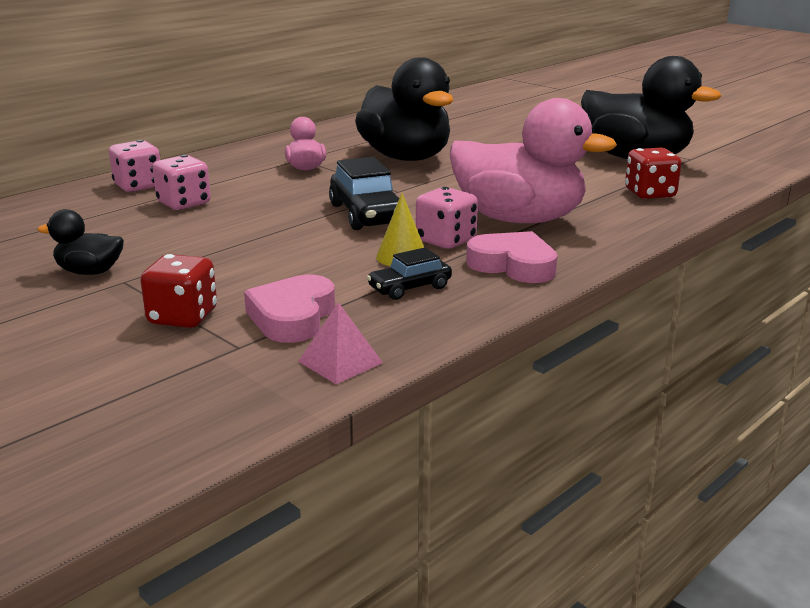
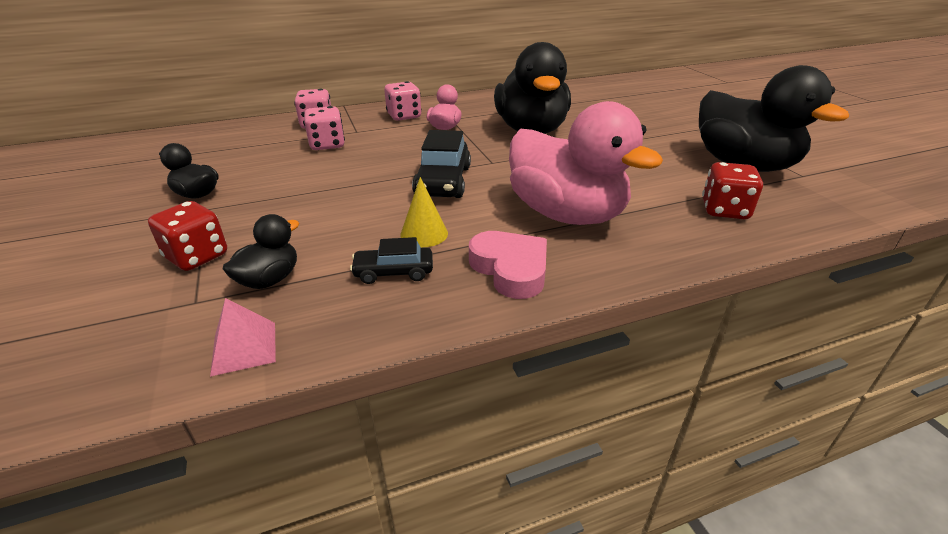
camera: 25 degrees right, 10 degrees up
pink heart [244,275,335,343] -> black duck [223,214,299,289]
pink dice [416,187,478,249] -> pink dice moved to [384,81,422,121]

